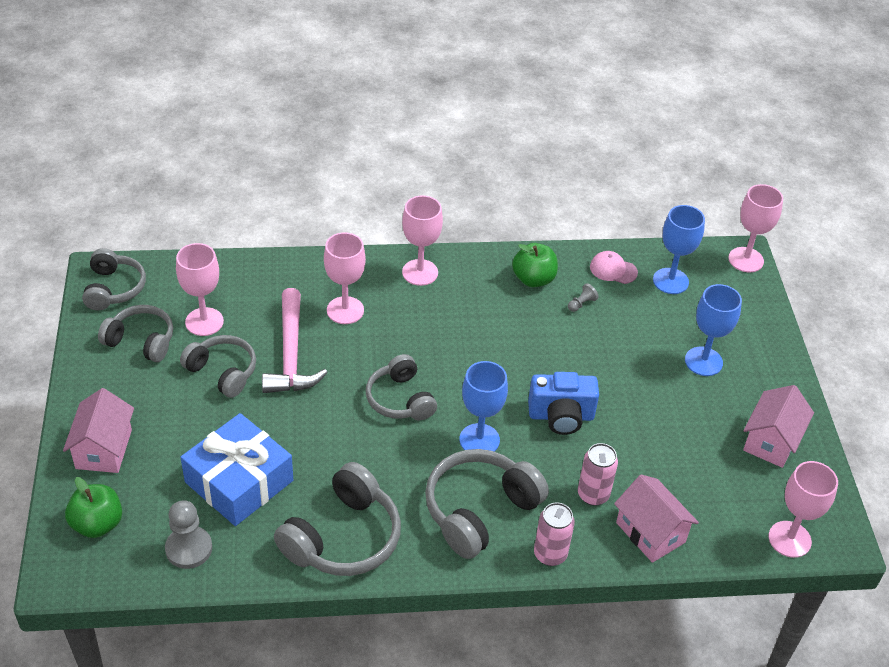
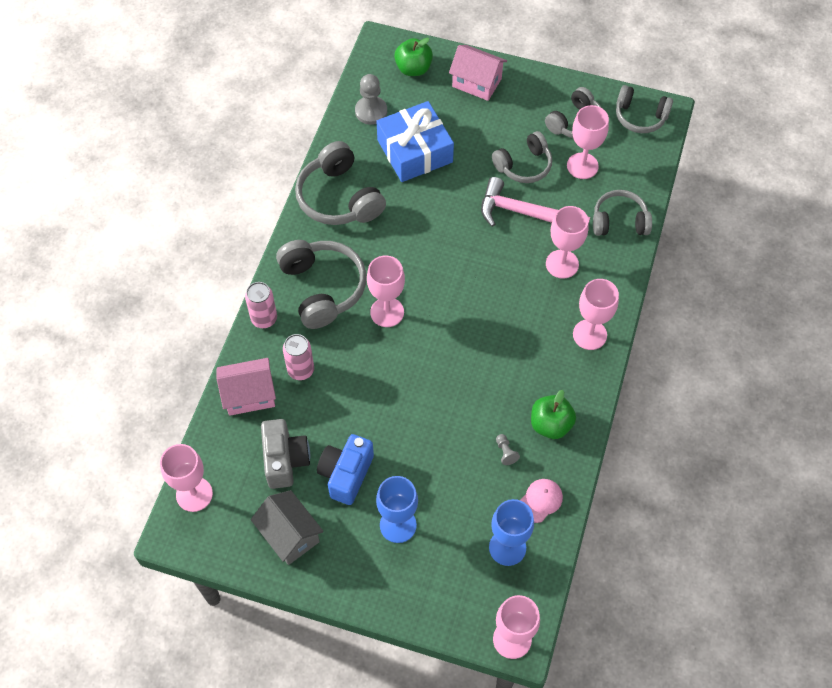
camera: 115 degrees right, 15 degrees up
grey headphones [366,354,437,420] -> grey headphones moved to [593,190,652,236]
blue goblet [460,361,508,452] -> pink goblet [367,255,405,327]
blue camera [528,372,599,435] -> blue camera moved to [317,434,374,505]
pink house [743,385,814,468] -> grey house [251,490,324,565]
none -> grey camera [261,419,310,489]

